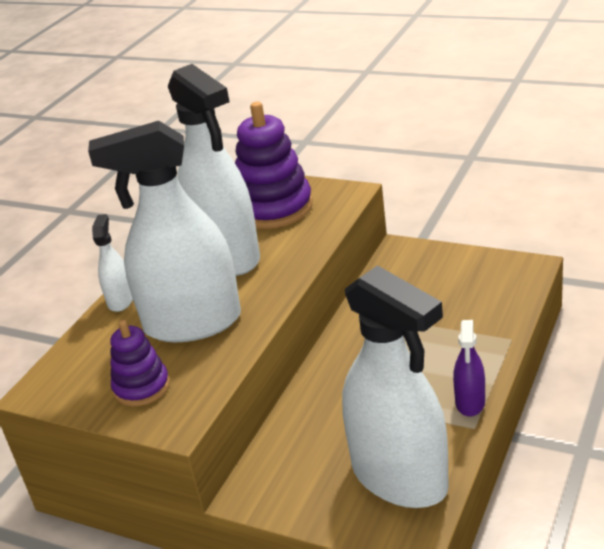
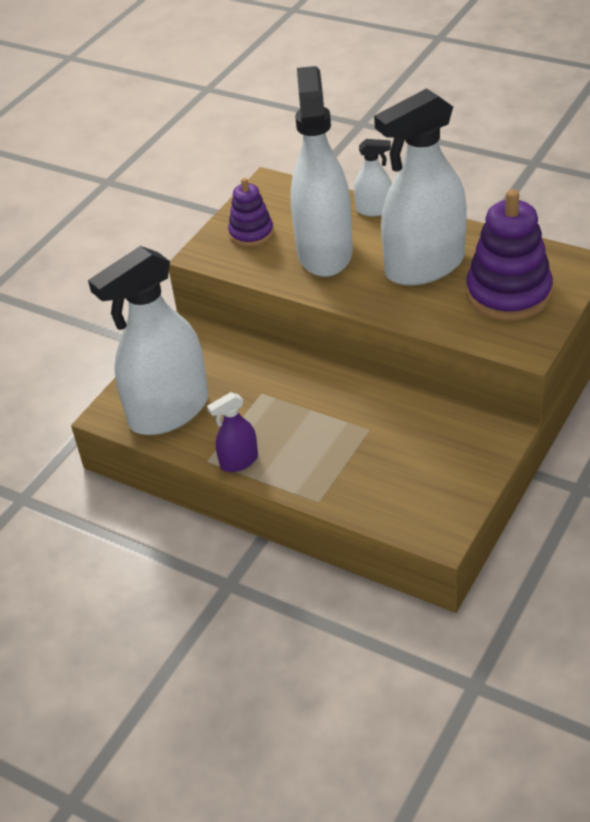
camera: 95 degrees right, 10 degrees up
purple spray bottle [453,320,485,417] -> purple spray bottle turned 45 degrees counterclockwise [207,392,258,472]

